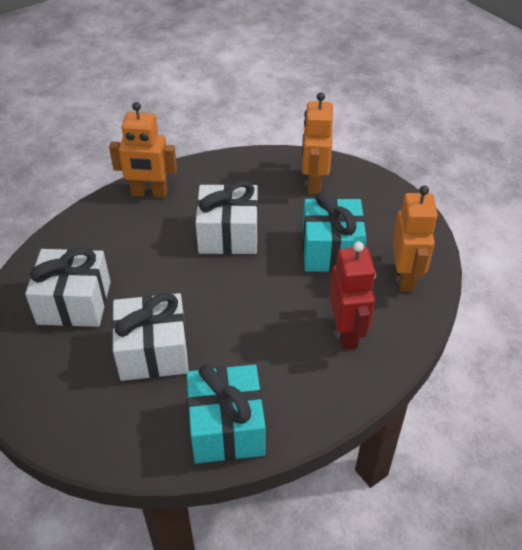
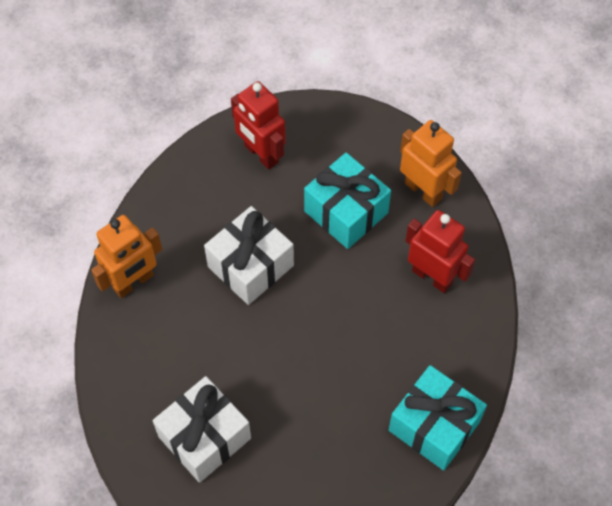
camera: 45 degrees left, 15 degrees up
white gift [112,293,188,381] -> none
orange robot [302,92,333,194] -> red robot [231,81,286,170]

